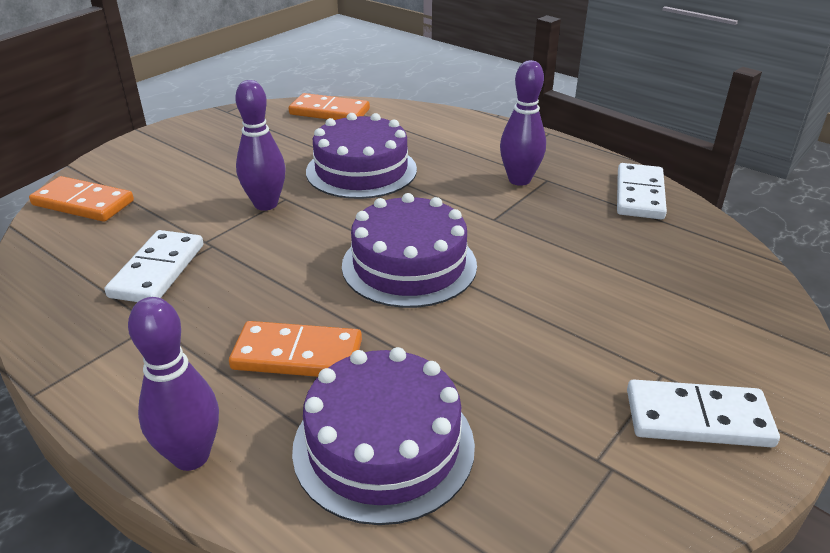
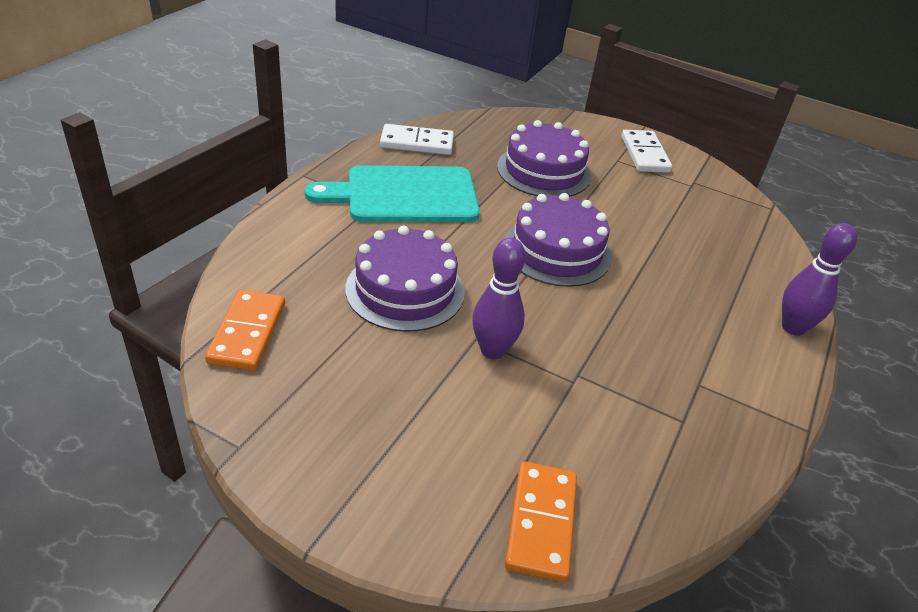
camera: 105 degrees left, 5 degrees up
white domino [105,230,204,302] -> none
orange domino [229,321,362,377] -> none
purple cake [292,347,475,525] -> purple cake moved to [497,120,591,197]
purple bowling pin [500,60,546,186] -> turquoise cutting board [305,165,480,222]

